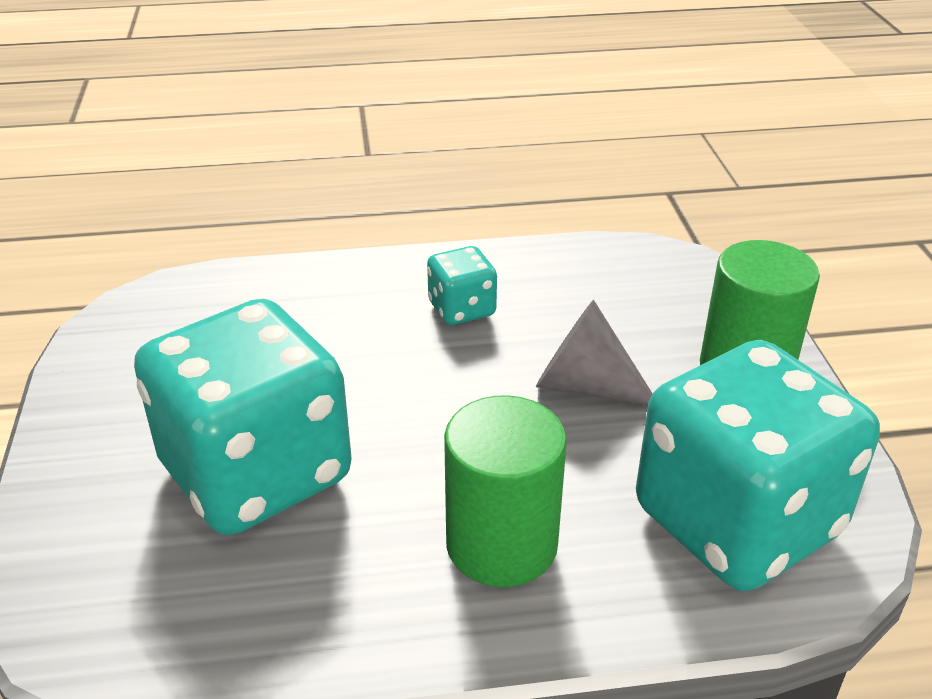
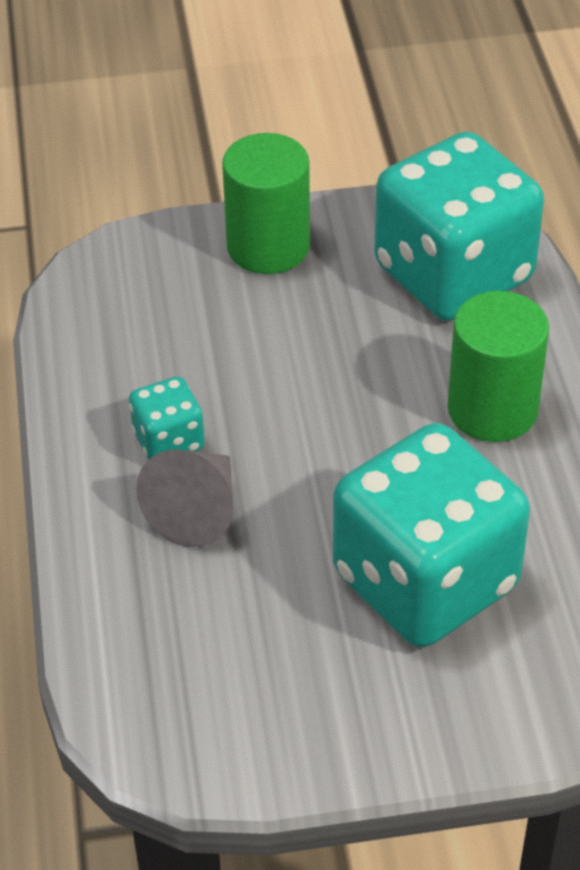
camera: 90 degrees left, 10 degrees up
grey cone [536,300,653,405] -> grey cone moved to [136,449,233,547]

